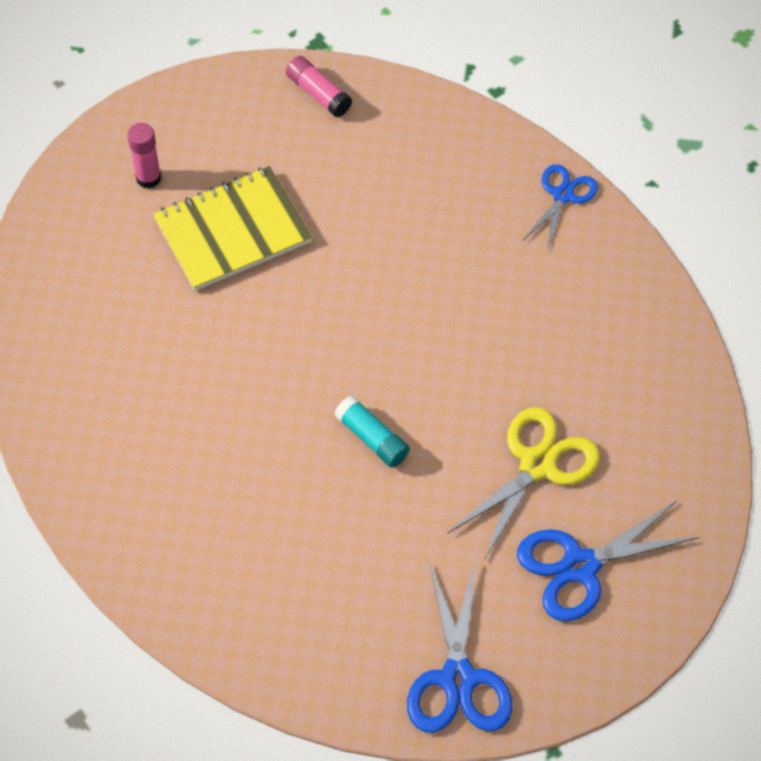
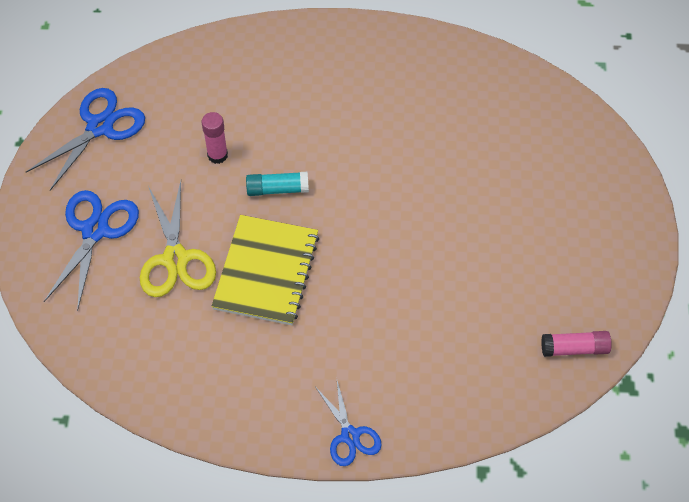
camera: 130 degrees right, 0 degrees up
pink glue stick [127,123,161,189] -> pink glue stick moved to [202,112,228,164]
yellow notebook [153,166,312,291] -> yellow notebook moved to [211,215,319,325]
blue scissors [407,563,512,733] -> blue scissors turned 90 degrees clockwise [26,88,145,190]

